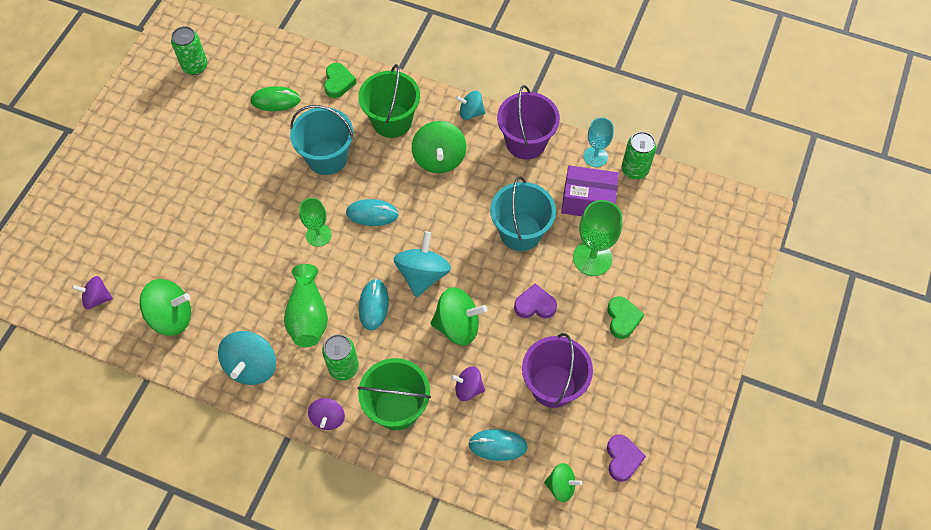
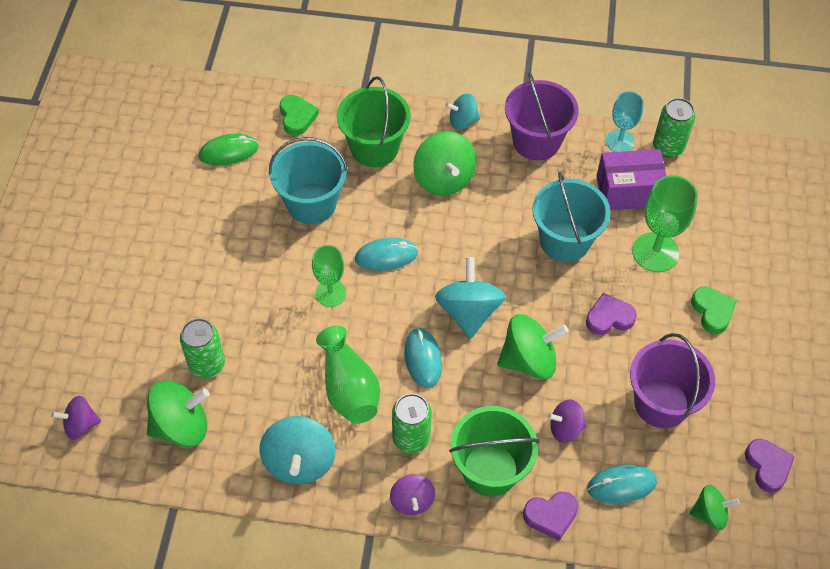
camera: 15 degrees left, 5 degrees down
green can [171,26,208,75] -> green can moved to [180,318,225,378]
none -> purple heart [523,492,579,541]

